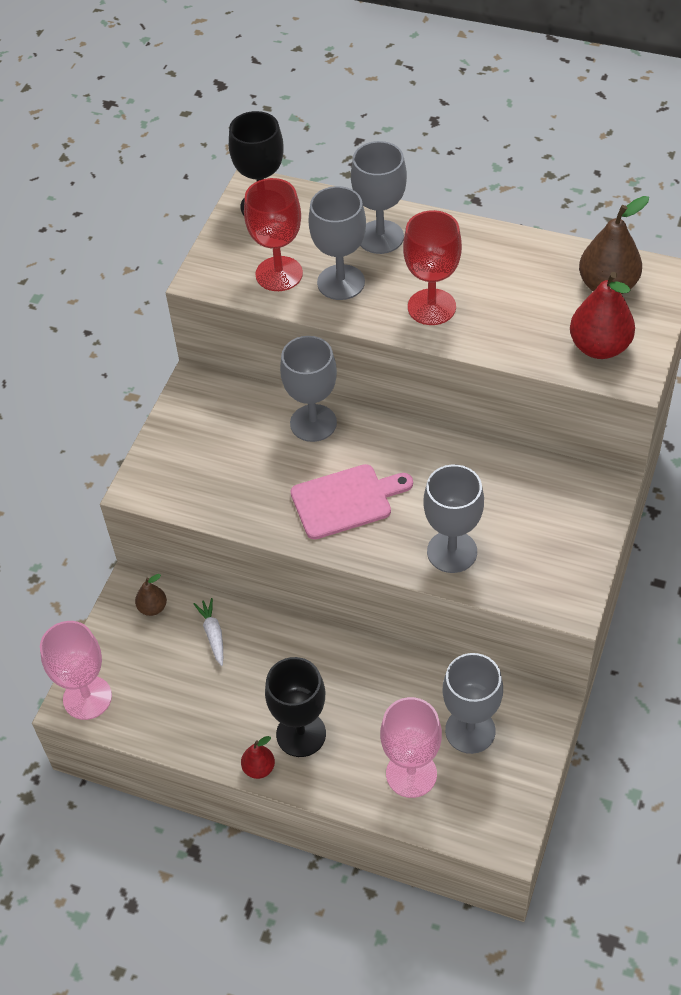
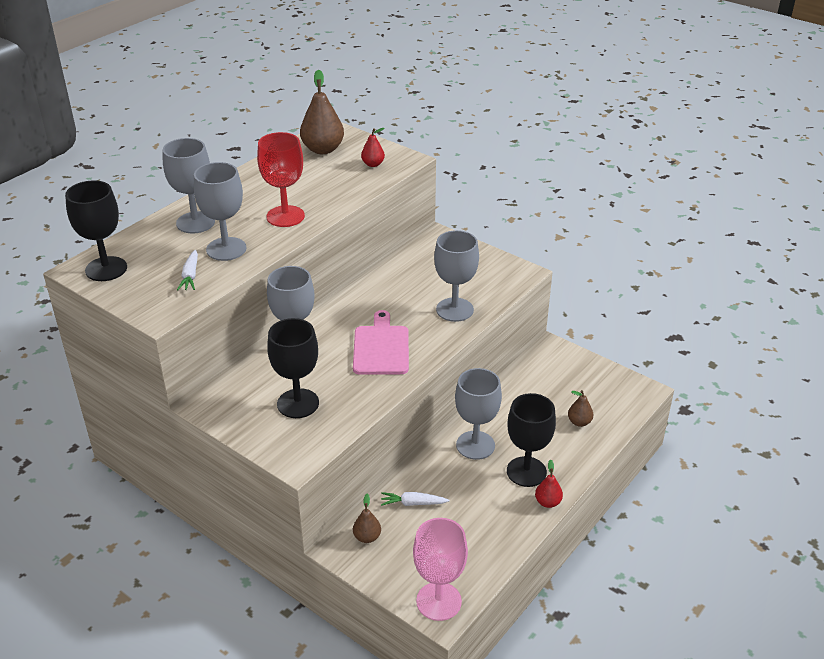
camera: 75 degrees left, 15 degrees down
red goblet [244,178,303,291] -> white carrot [177,250,198,290]
pink goblet [380,697,442,798] -> brown pear [568,390,593,427]
grey goblet [442,653,503,754] -> grey goblet moved to [455,368,502,460]
red pear [570,272,635,359] -> red pear [361,128,385,167], size x0.52
none -> black goblet [267,318,319,418]

